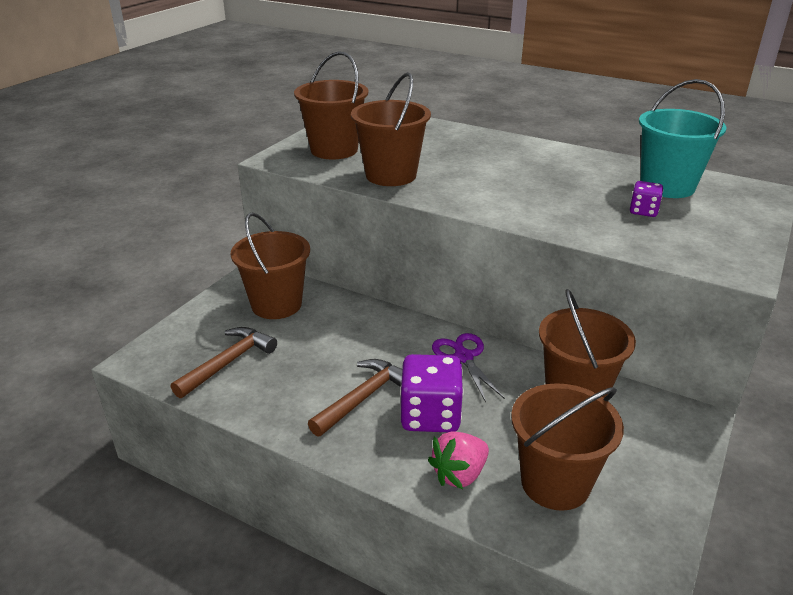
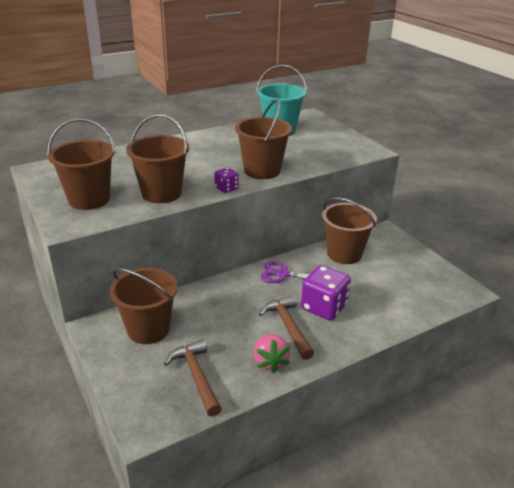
camera: 60 degrees left, 0 degrees up
pink strawberry [428,431,489,489] -> pink strawberry moved to [253,334,290,373]
brown bucket [511,383,624,511] -> brown bucket moved to [235,99,292,179]
purple dice [630,181,663,217] -> purple dice moved to [214,167,239,193]

